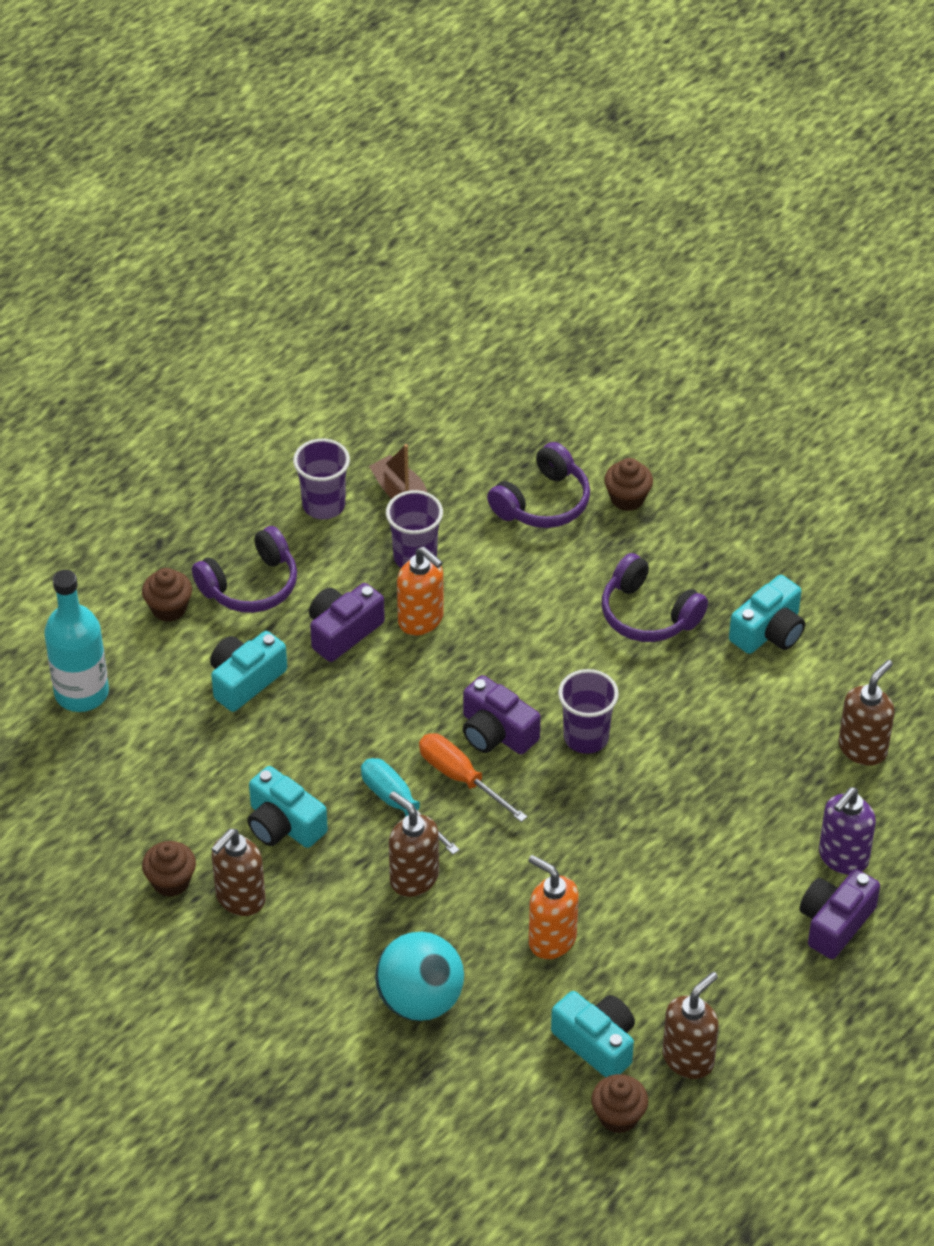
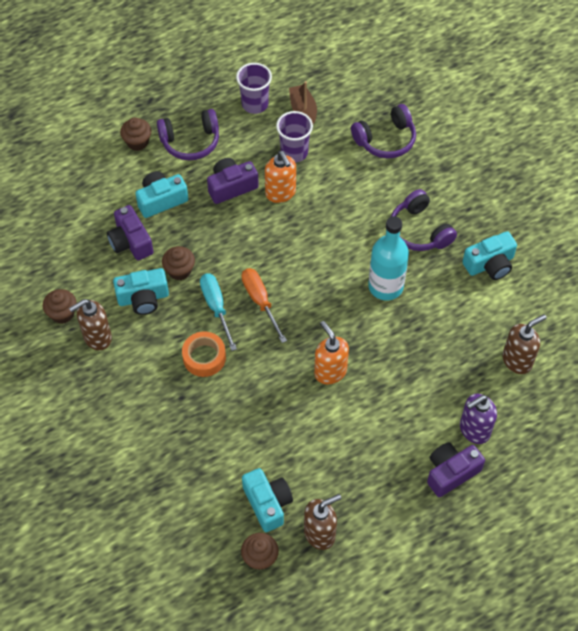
camera: 20 degrees right, 10 degrees up
turquoise bottle [44,570,109,712] -> turquoise bottle moved to [368,216,409,300]
turquoise camera [248,766,328,848] -> turquoise camera turned 75 degrees counterclockwise [113,268,169,315]
turquoise ball [375,932,464,1021] -> none
brown soap dispenser [389,791,439,897] -> orange tape [182,331,226,377]
purple camera [463,675,541,755] -> purple camera moved to [107,205,153,261]
orange soap dispenser [528,855,579,959] -> orange soap dispenser moved to [314,321,349,384]
purple cup [558,669,619,754] -> none
brown cupcake [604,458,653,511] -> brown cupcake moved to [162,246,195,280]

